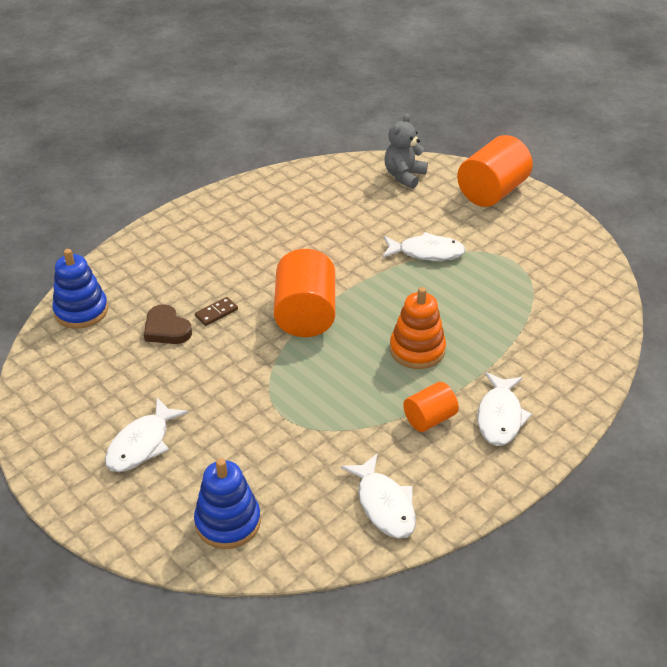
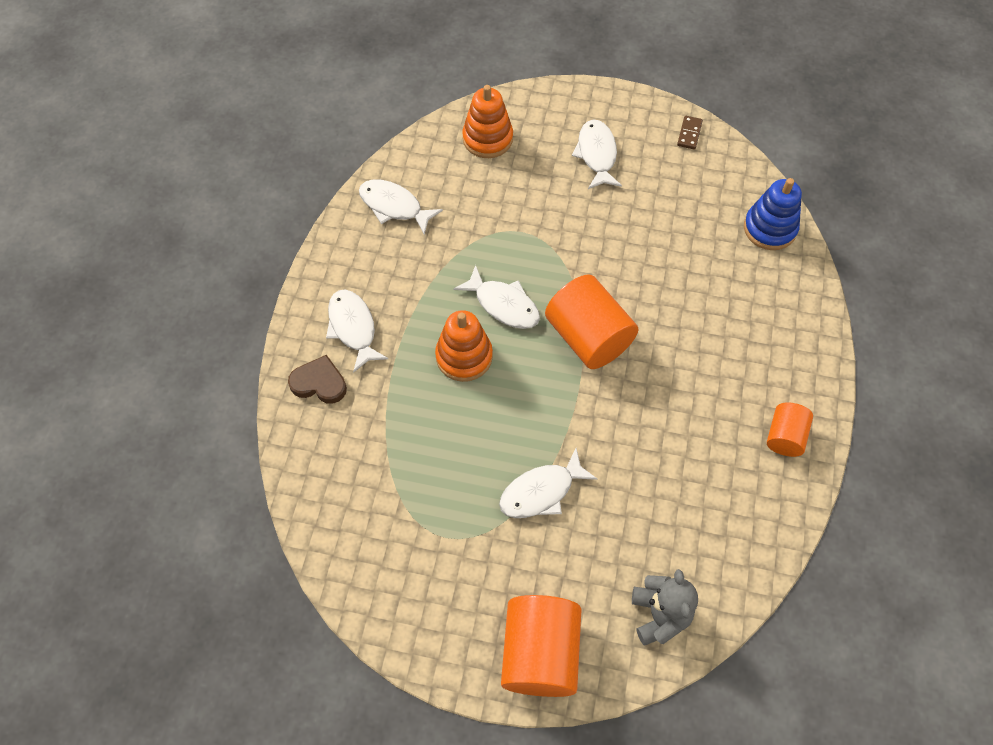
camera: 145 degrees right, 20 degrees up
brown heart [144,304,192,344] -> brown heart moved to [288,355,347,404]
blue stacking toy [194,458,261,549] -> orange stacking toy [462,85,513,158]
brown domino [195,297,238,326] -> brown domino moved to [677,116,703,150]
orange cylinder [403,382,459,432] -> orange cylinder moved to [767,403,813,457]
none -> white fish [454,265,540,329]

